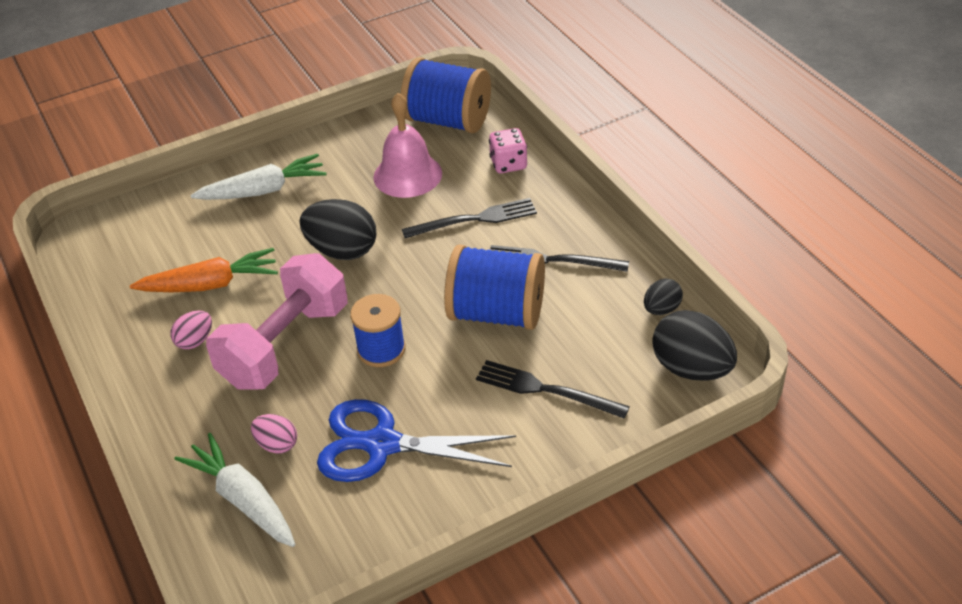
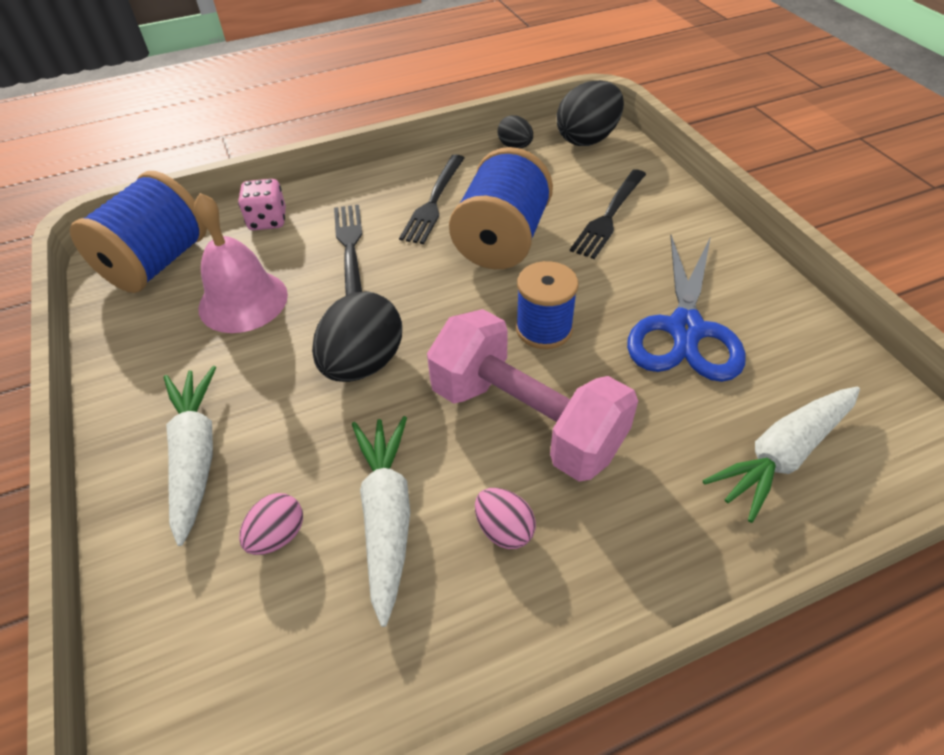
camera: 85 degrees left, 5 degrees up
orange carrot [130,248,278,292] -> white carrot [352,416,410,627]
pink egg [251,414,297,454] -> pink egg moved to [239,493,303,555]

